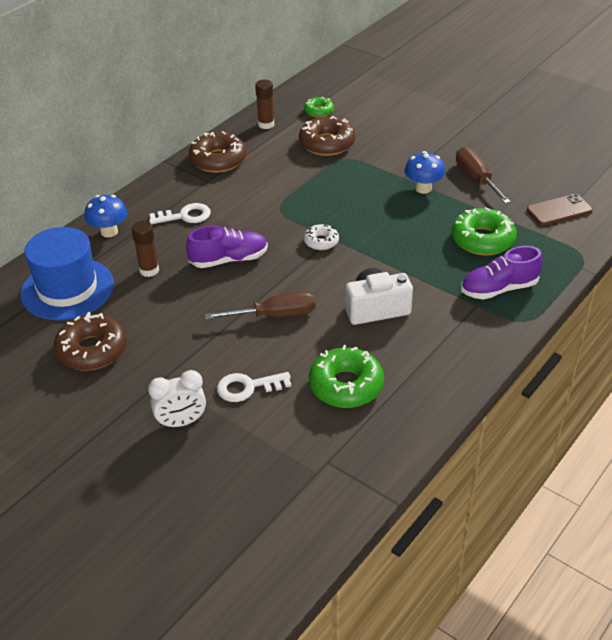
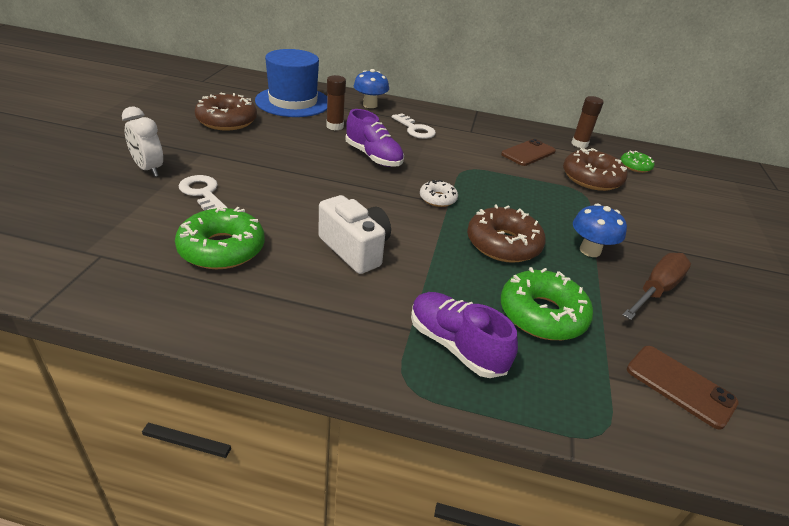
camera: 60 degrees right, 5 degrees down
brown donut [189,131,246,173] -> brown donut moved to [467,205,546,263]
brown screwdriver [205,291,316,319] -> none
none -> brown phone [501,139,556,166]

